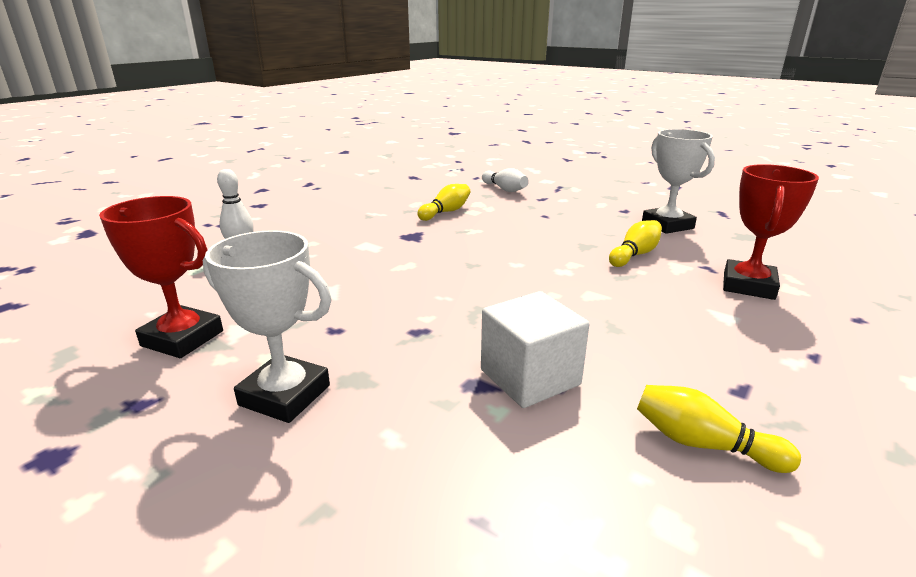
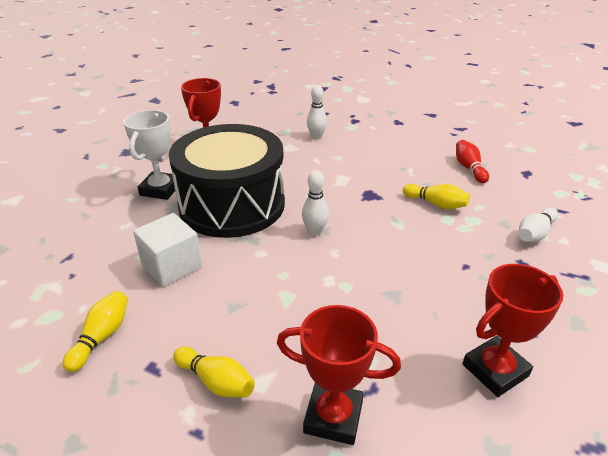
camera: 80 degrees right, 10 degrees up
yellow bowling pin [609,220,662,267] -> yellow bowling pin moved to [173,347,255,397]
white trophy [642,129,715,234] -> red trophy [463,264,563,397]
none -> black drum [169,124,285,238]
none -> white bowling pin [302,170,329,236]
none -> red bowling pin [456,140,489,183]

